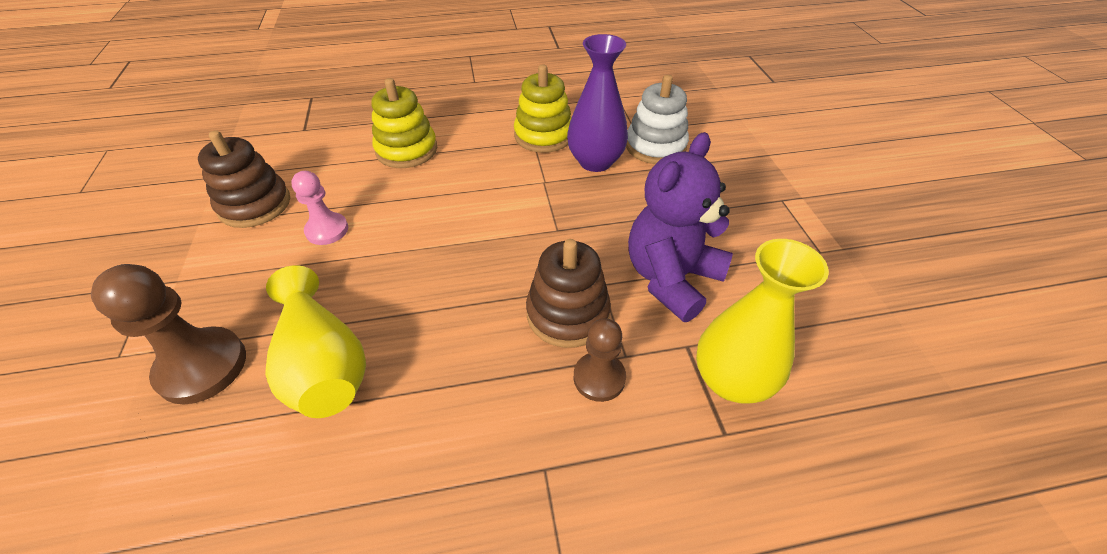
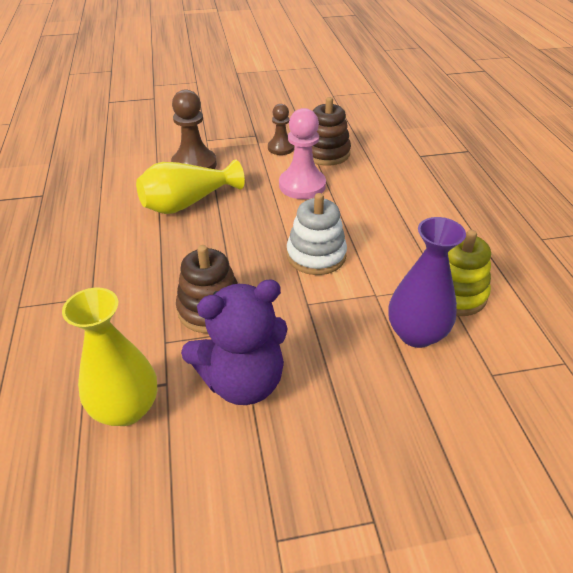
camera: 90 degrees right, 5 degrees down
pink pawn [291,171,348,245] -> pink pawn [279,108,326,199], size x1.60
yellow stacking toy [371,78,437,168] -> none
brown pawn [574,318,626,402] -> brown pawn moved to [268,104,294,155]
white stacking toy [626,75,689,164] -> white stacking toy moved to [287,193,347,275]
purple teddy bear [628,132,733,322] -> purple teddy bear turned 120 degrees clockwise [181,279,288,405]

